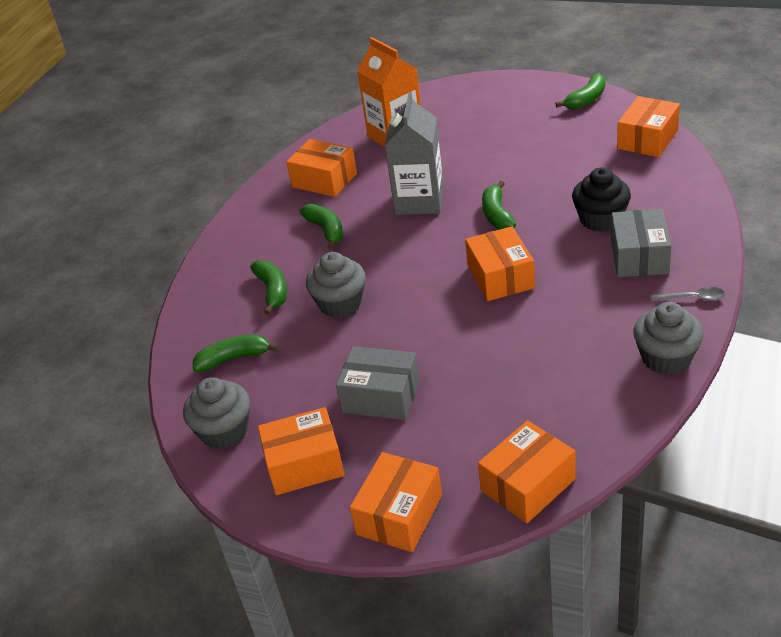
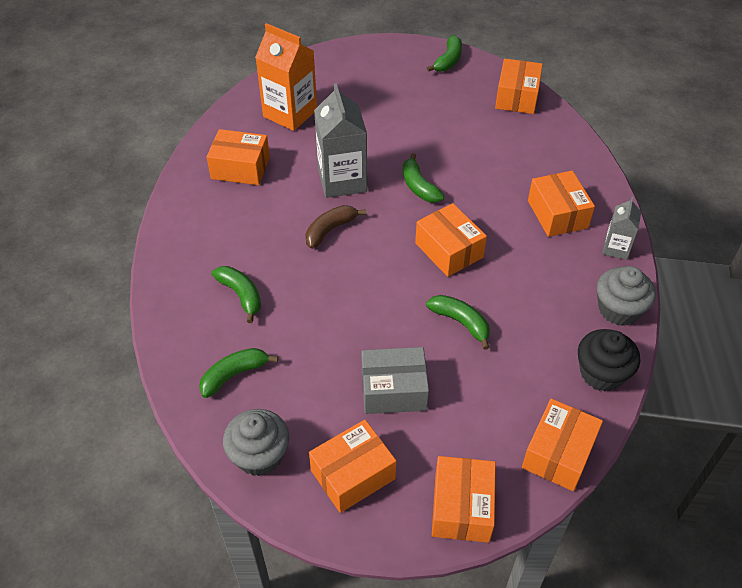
camera: 25 degrees left, 10 degrees up
green banana [299,204,343,249] -> green banana moved to [426,295,490,350]
grey cupcake [306,252,366,318] -> none
black cupcake [572,167,631,232] -> black cupcake moved to [578,329,640,391]
grey box [611,209,671,277] -> orange box [528,171,595,237]
grey spoon [651,287,725,301] -> grey carton [602,197,641,260]
none -> brown banana [305,205,366,249]

